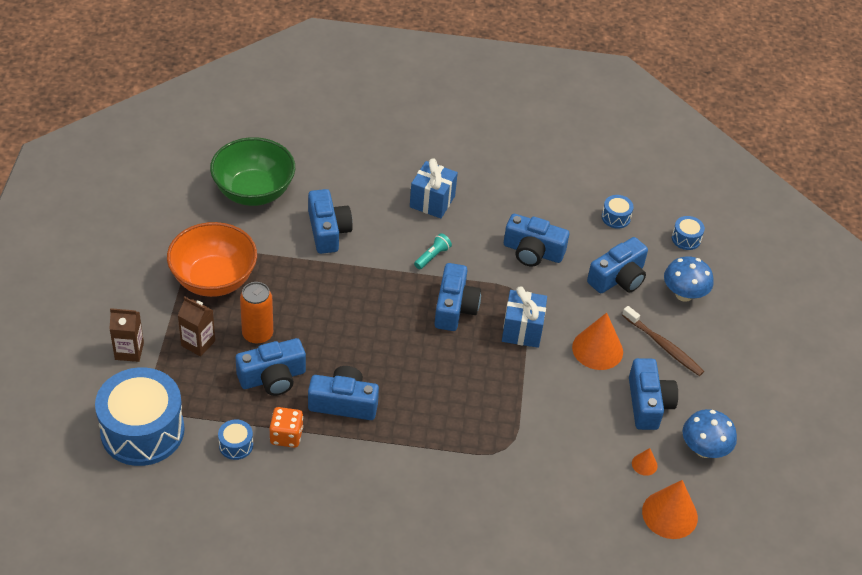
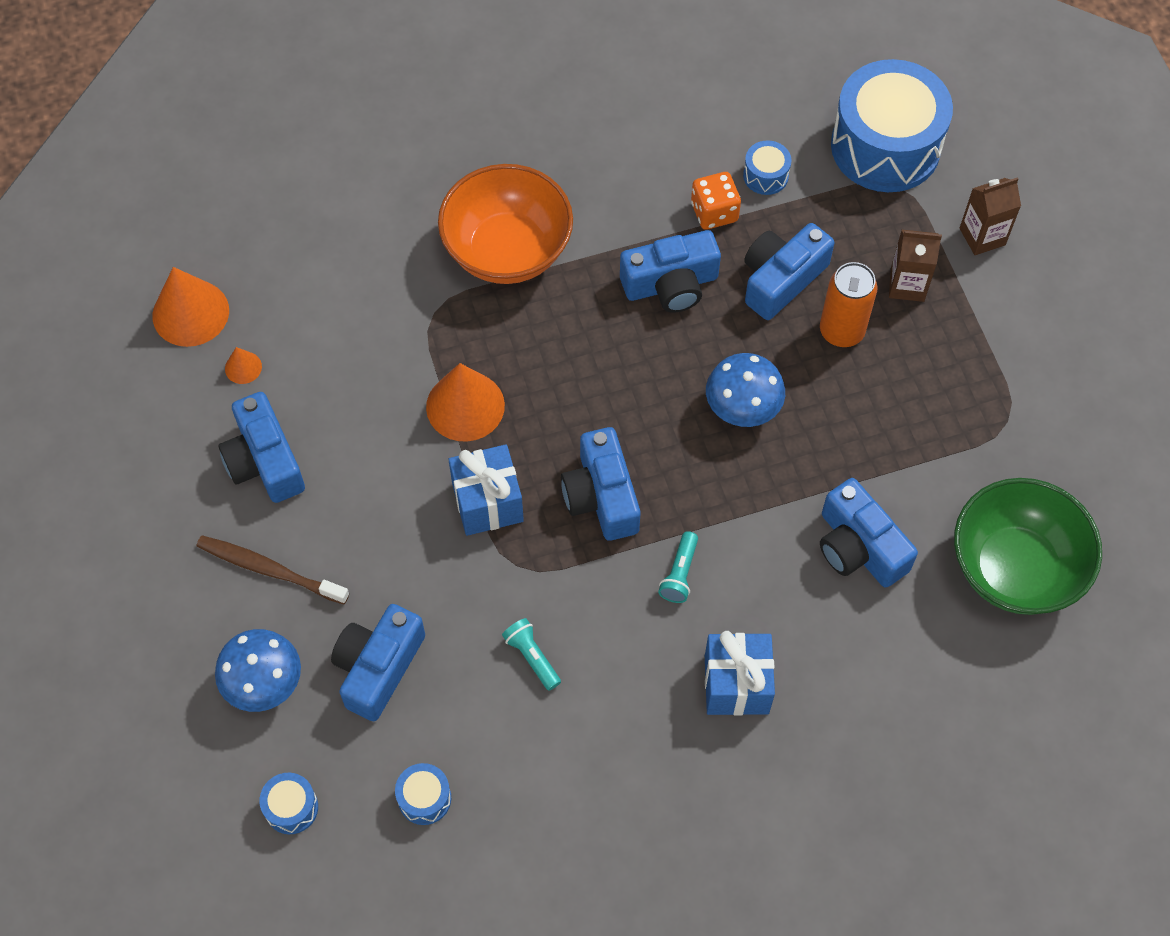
camera: 160 degrees right, 15 degrees up
orange bowl [167,222,257,297] -> orange bowl moved to [438,164,573,284]
blue camera [504,214,569,267] -> turquoise flashlight [502,618,561,691]
orange cone [572,313,623,370] -> orange cone moved to [426,363,505,441]
blue mushroom [683,409,737,458] -> blue mushroom moved to [706,353,785,427]

